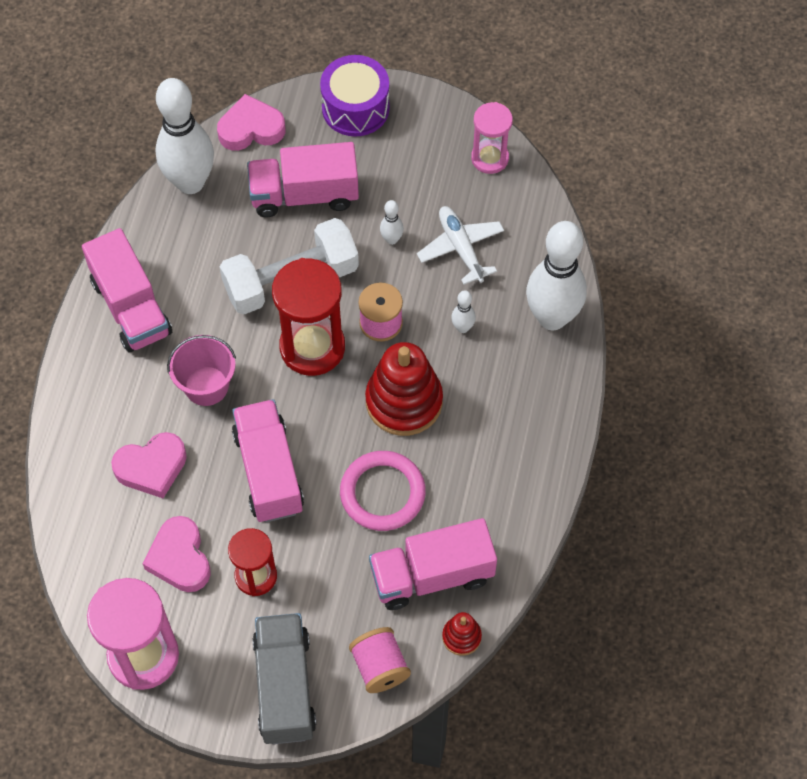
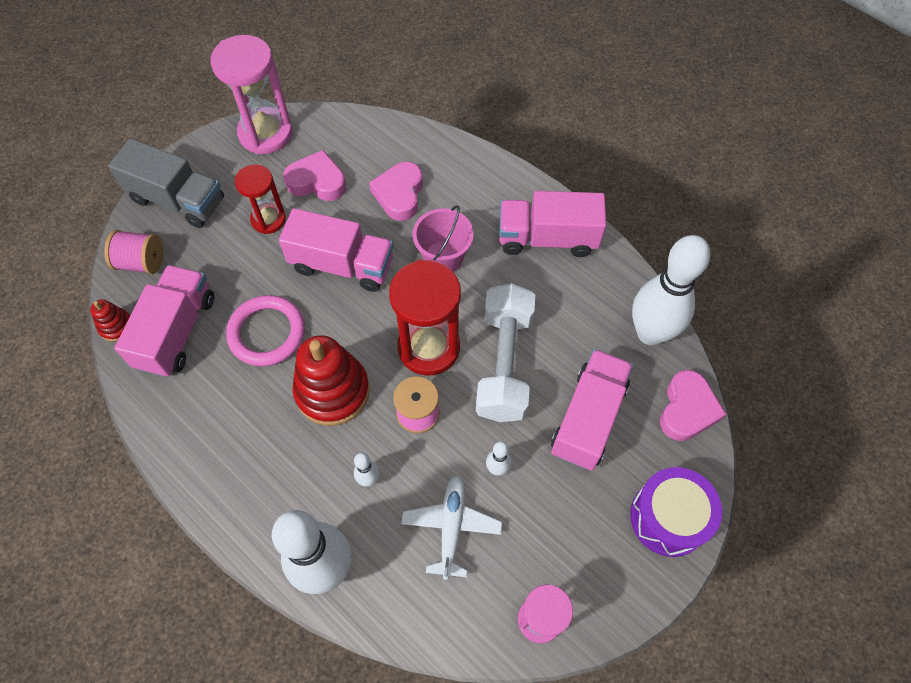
camera: 120 degrees right, 0 degrees up
white plane [417,206,504,285] -> white plane turned 90 degrees counterclockwise [401,475,502,580]

